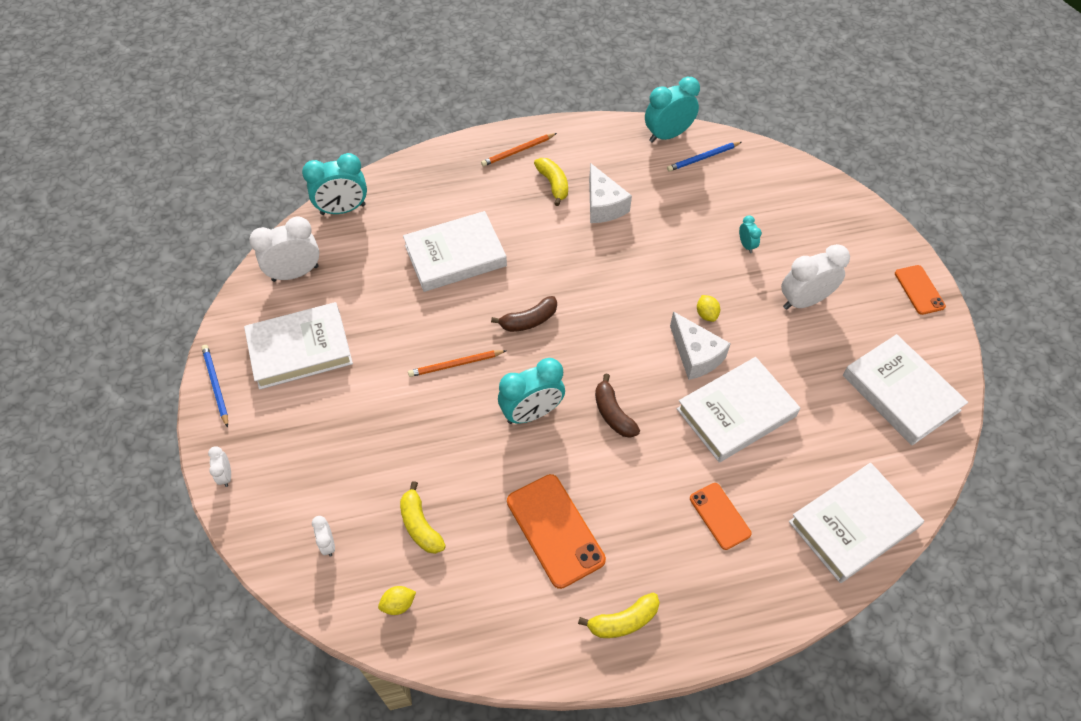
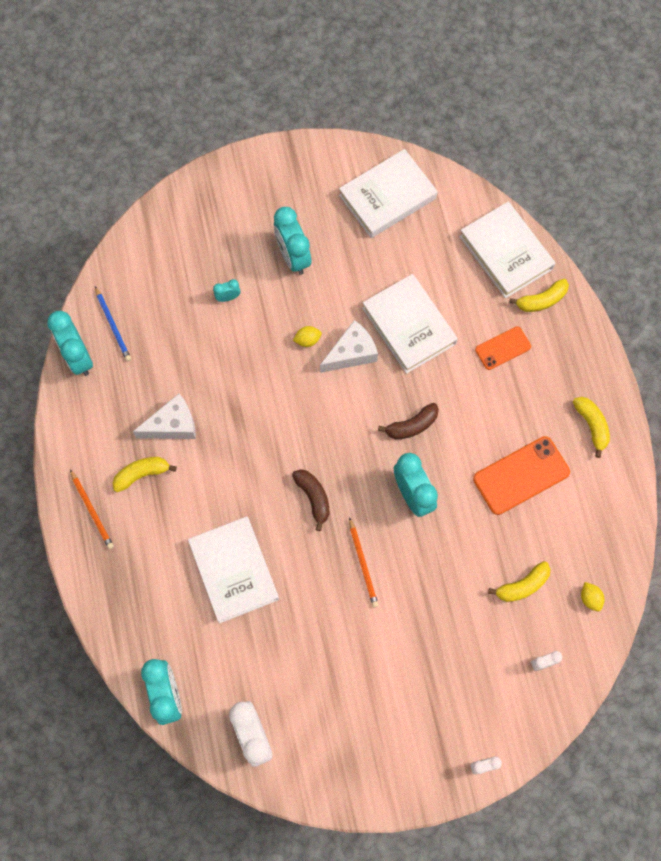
camera: 90 degrees left, 15 degrees up
blue pencil [201,345,228,428] -> none
white book [244,302,353,390] -> none
white clock [781,244,850,310] -> turquoise clock [274,207,311,275]
orange phone [895,265,946,315] -> none
none -> yellow banana [509,279,569,312]

